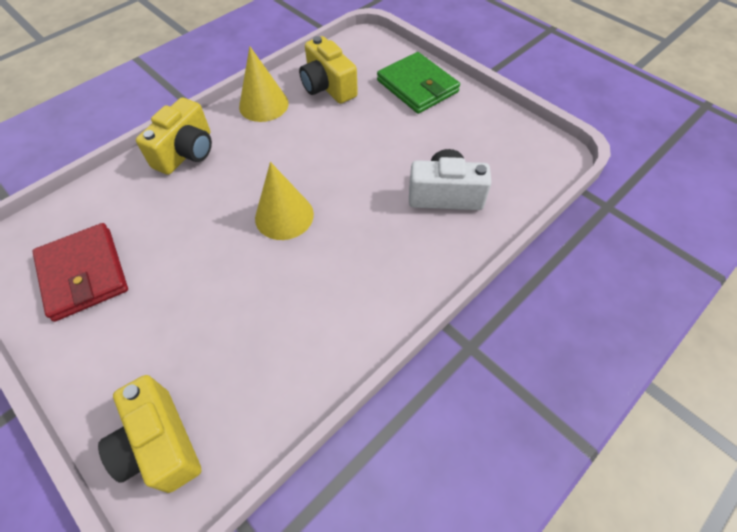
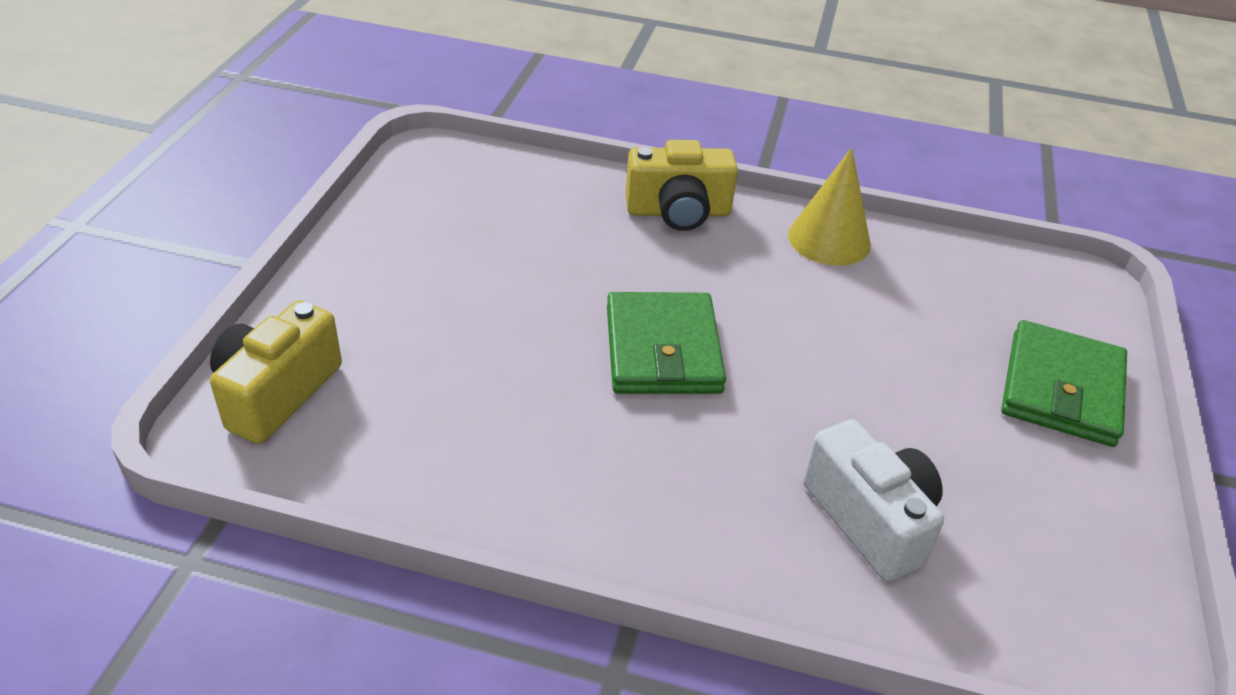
camera: 55 degrees right, 15 degrees down
red wallet [32,223,128,322] -> none
yellow cone [255,162,314,240] -> green wallet [607,292,726,394]
yellow camera [299,36,358,104] -> none

